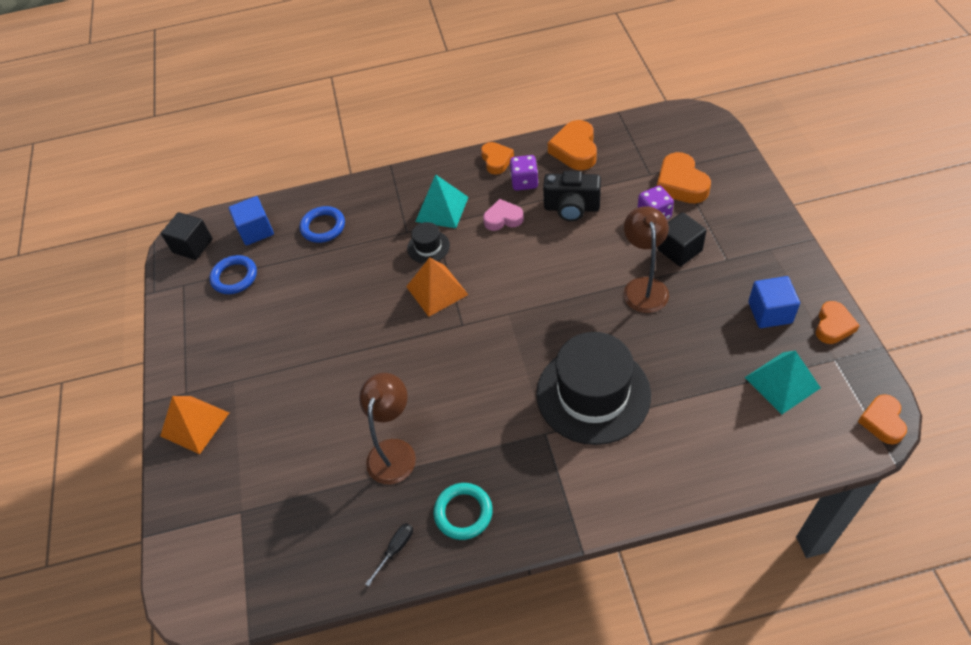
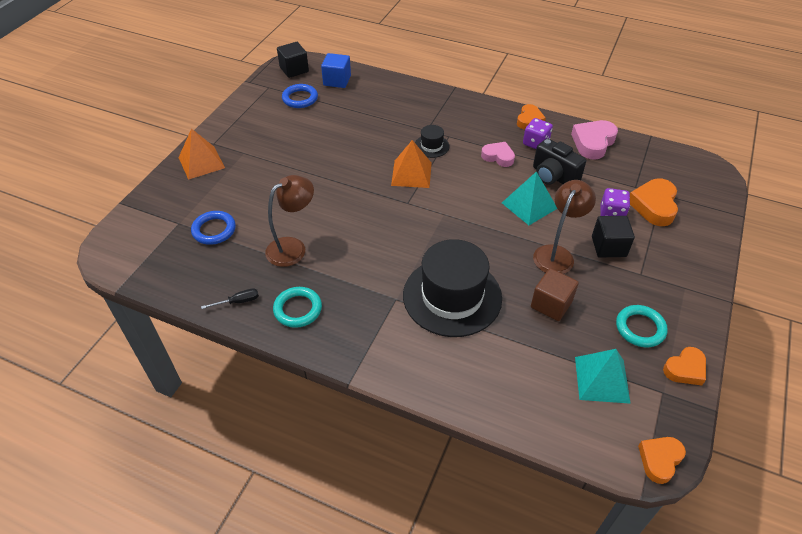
camera: 30 degrees right, 5 degrees down
blue ring [300,206,345,243] -> blue ring moved to [191,211,236,245]
turquoise pyramid [415,174,468,228] -> turquoise pyramid moved to [502,171,557,225]
orange heart [548,120,597,170] -> pink heart [571,120,618,159]
blue cube [748,276,800,328] -> turquoise ring [616,305,668,347]
none -> brown cube [531,268,579,321]

